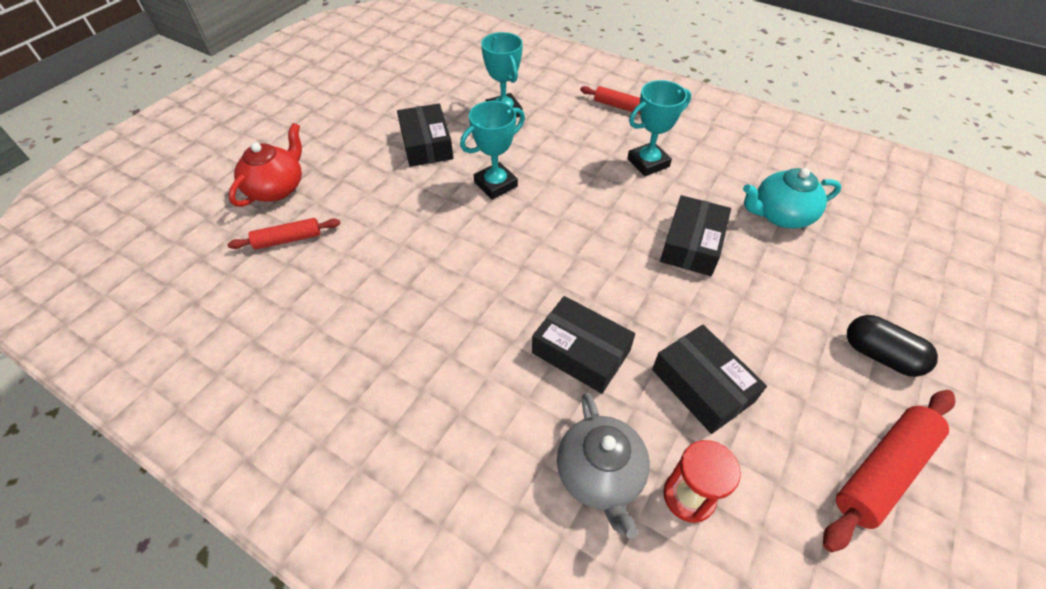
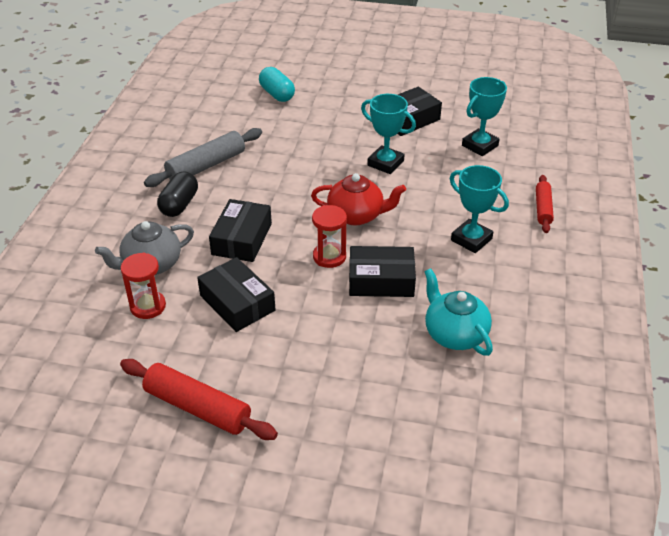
camera: 70 degrees right, 10 degrees down
red rolling pin [228,218,340,250] -> turquoise capsule [259,67,295,102]
red teapot [229,123,302,207] -> red teapot moved to [311,173,406,225]
black box [652,325,767,434] -> black box turned 75 degrees counterclockwise [197,257,275,332]
black capsule [847,315,938,377] -> black capsule moved to [157,172,198,217]
none -> grey rolling pin [144,128,262,187]
none -> red hourglass [312,205,347,268]

